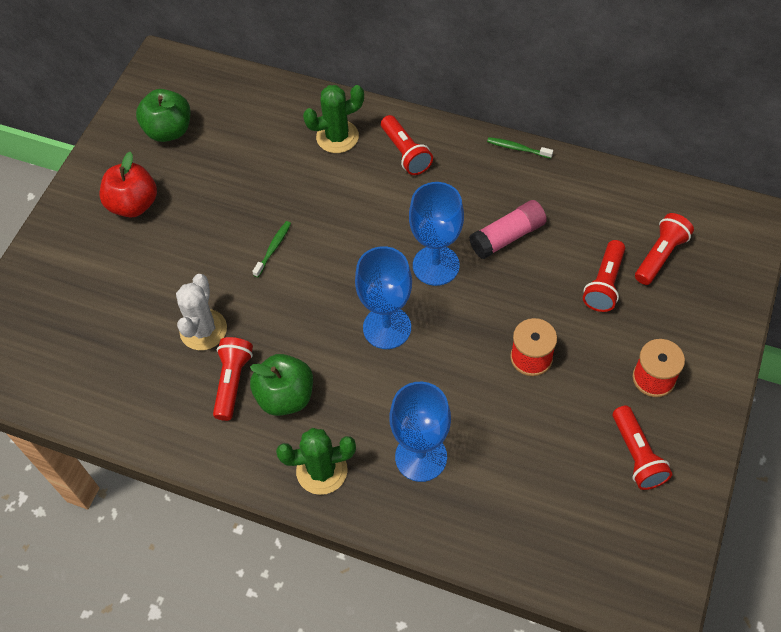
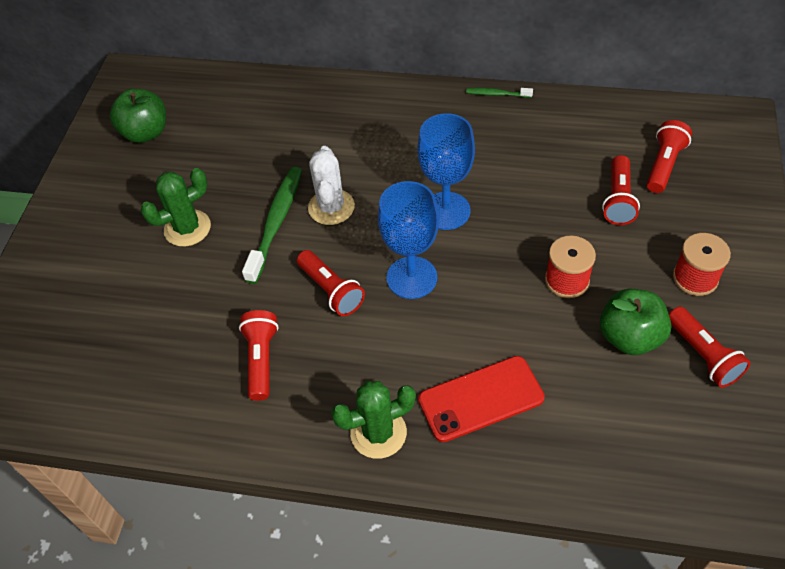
camera: 10 degrees left, 5 degrees down
red apple [100,152,157,218] -> none
white cactus [176,274,227,350] -> white cactus moved to [308,146,355,225]
green apple [250,354,313,416] -> green apple moved to [600,289,671,355]
green toothbrush [252,221,291,277] -> green toothbrush [242,167,302,284], size x2.00
green cactus [303,85,364,153] -> green cactus moved to [140,168,211,247]
red flashlight [381,115,433,175] -> red flashlight moved to [297,250,365,316]
blue goblet [389,382,451,482] -> red phone [418,356,545,442]
pink glue stick [469,200,547,259] -> none

